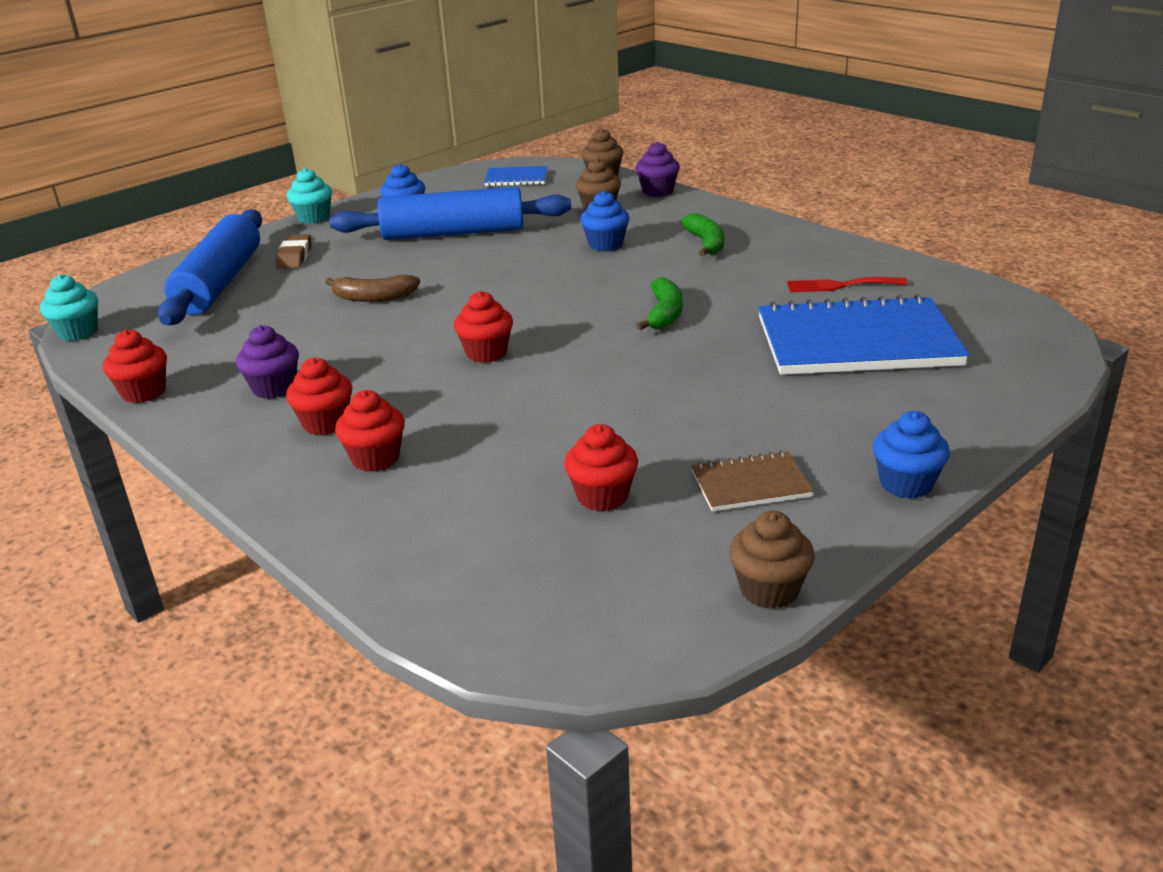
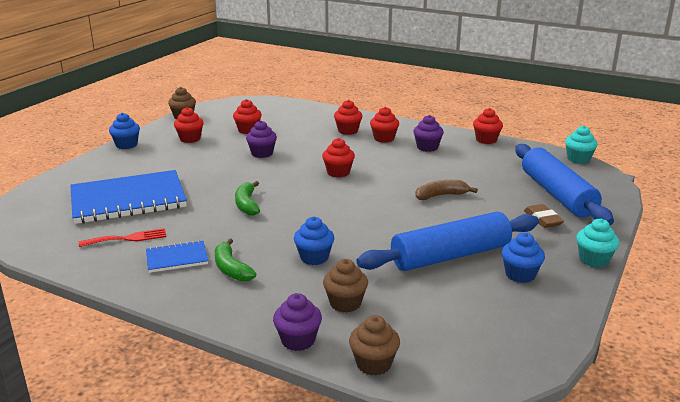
camera: 160 degrees right, 5 degrees down
blue notebook [484,166,547,186] -> blue notebook moved to [146,240,208,273]
brown notebook [691,451,814,511] -> red cupcake [174,107,204,143]
none -> purple cupcake [246,120,277,158]

